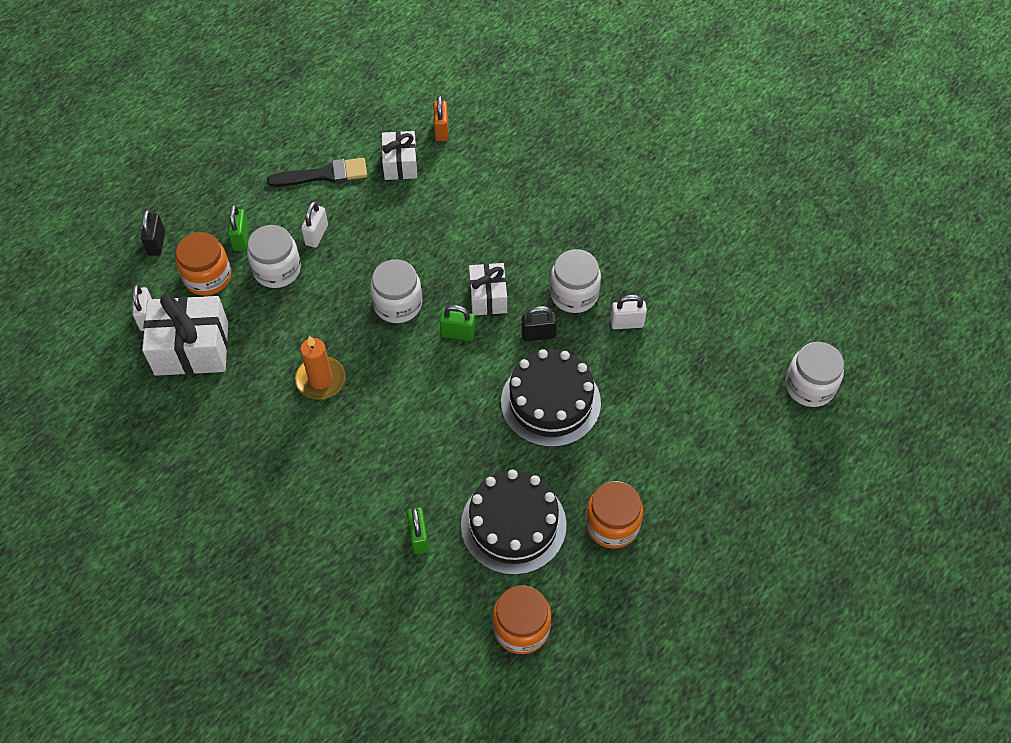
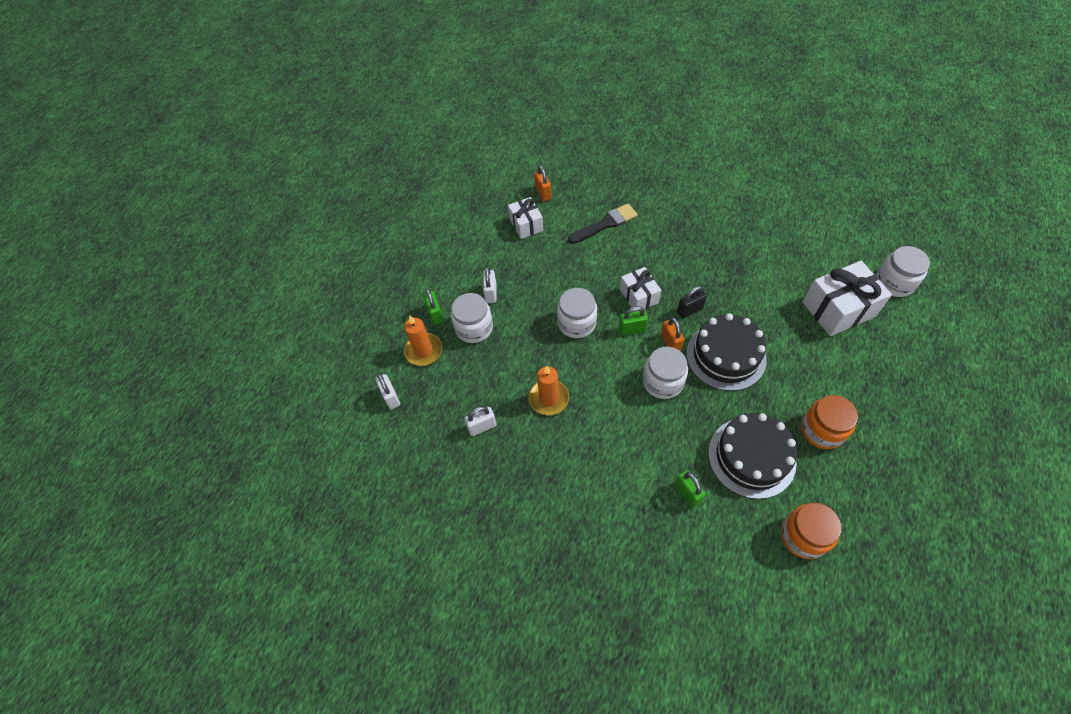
camera: 15 degrees left, 0 degrees up
black padlock [141,210,165,256] -> none
white gift [142,294,228,376] -> white gift moved to [803,261,892,336]
orange jar [176,232,231,296] -> orange candle [404,316,442,366]
black brush [267,158,367,187] -> black brush moved to [568,204,638,244]
white jar [550,249,601,313] -> white jar moved to [643,347,688,399]
white padlock [610,295,647,329] -> white padlock moved to [464,406,497,436]
none -> orange padlock [661,317,684,351]

